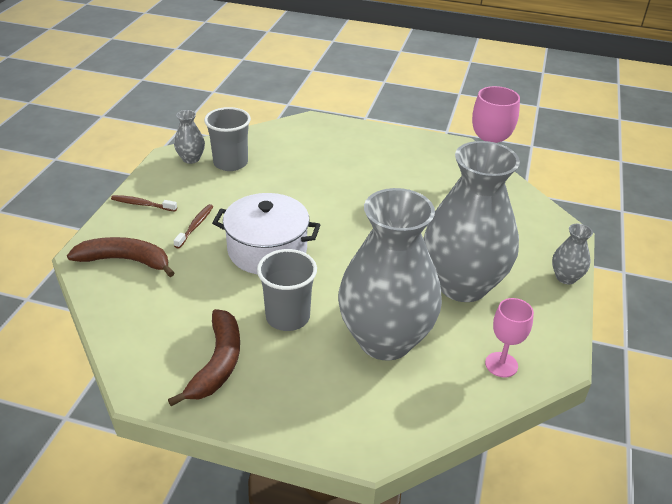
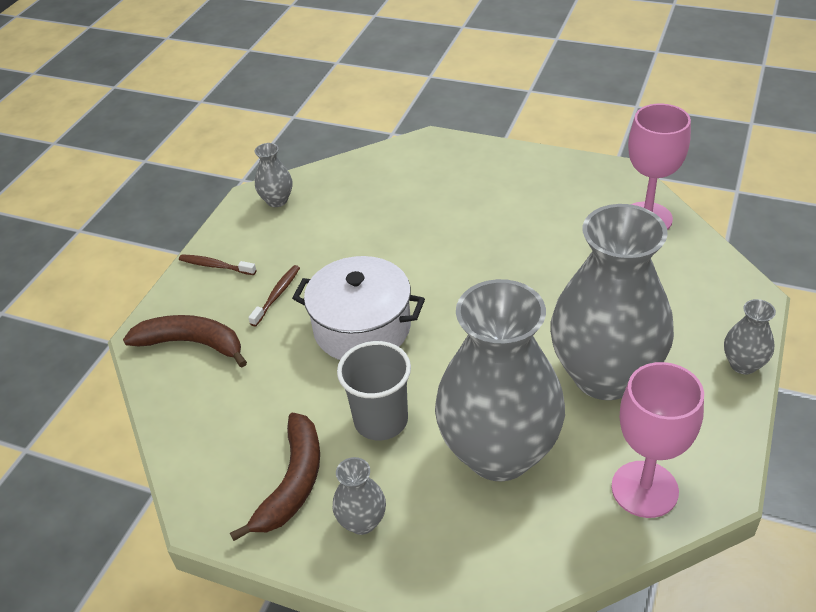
camera: 10 degrees right, 5 degrees up
grey cup [204,107,251,171] -> none
pink goblet [485,298,534,377] -> pink goblet [611,362,704,518], size x1.60
none -> grey vase [333,457,386,535]

